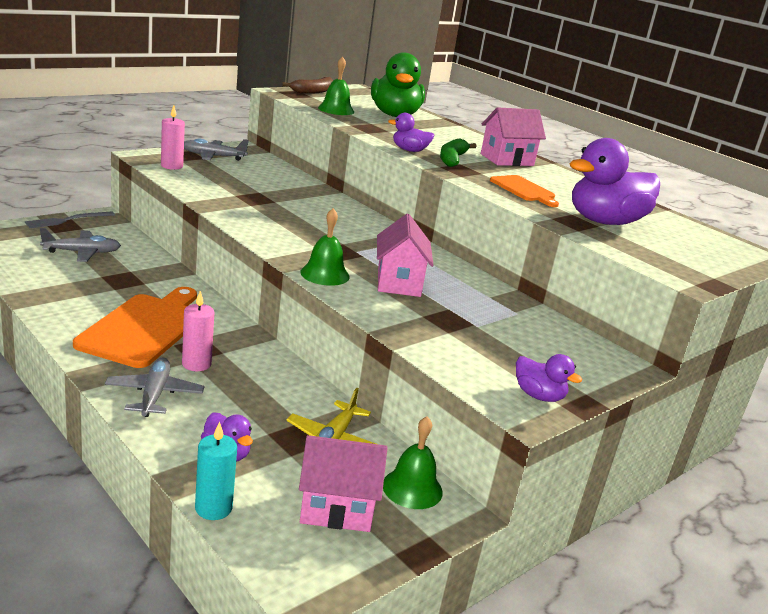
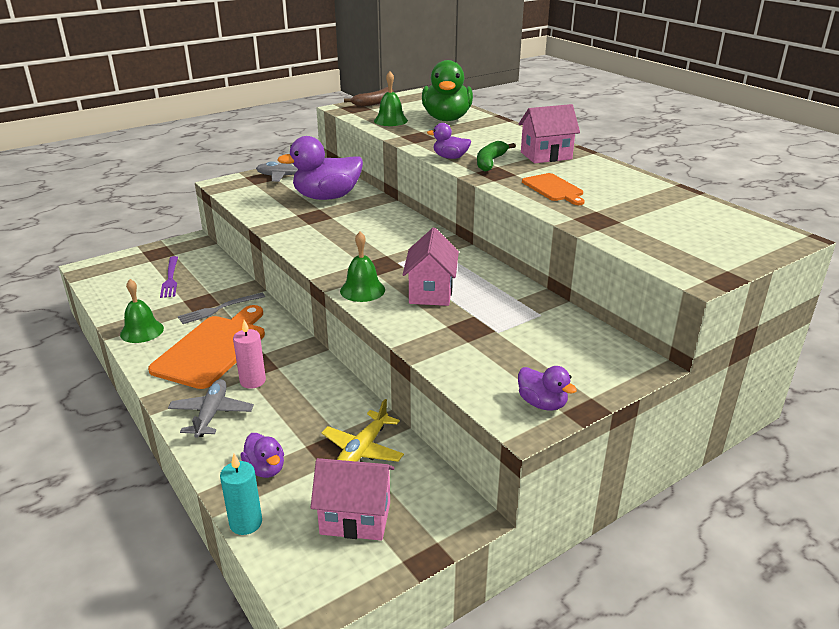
camera: 10 degrees right, 5 degrees up
grey fork [25,211,115,228] -> grey fork moved to [178,293,265,324]
grey plane [40,228,121,262] -> purple fork [160,256,178,298]
pink candle [161,105,185,170] -> none
green bell [383,416,443,509] -> green bell moved to [120,279,164,343]
purple duck [569,138,660,225] -> purple duck moved to [277,136,363,200]

